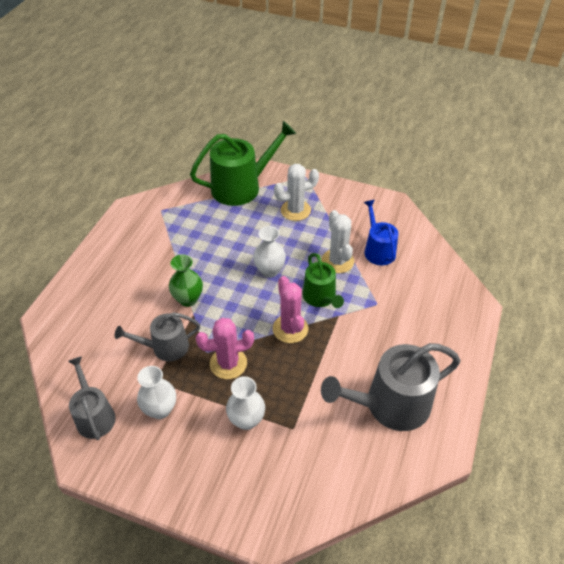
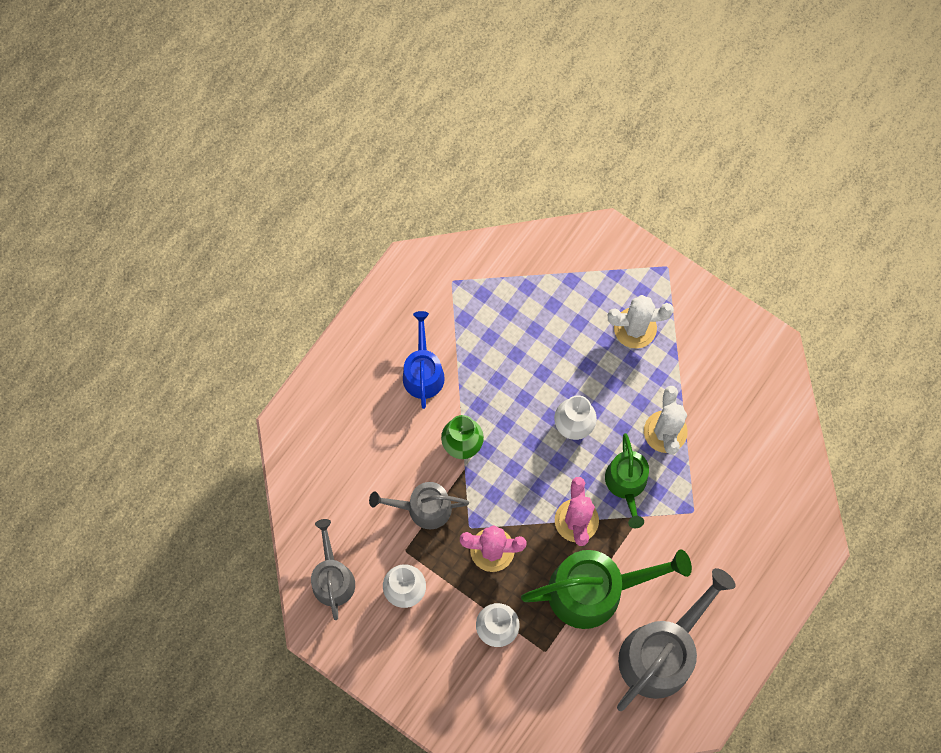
camera: 15 degrees right, 25 degrees up
green watering can [190,121,296,206] -> green watering can moved to [521,549,692,629]
grey watering can [321,343,461,431] -> grey watering can turned 135 degrees clockwise [617,568,736,711]
blue watering can [364,200,398,265] -> blue watering can moved to [403,311,445,409]

